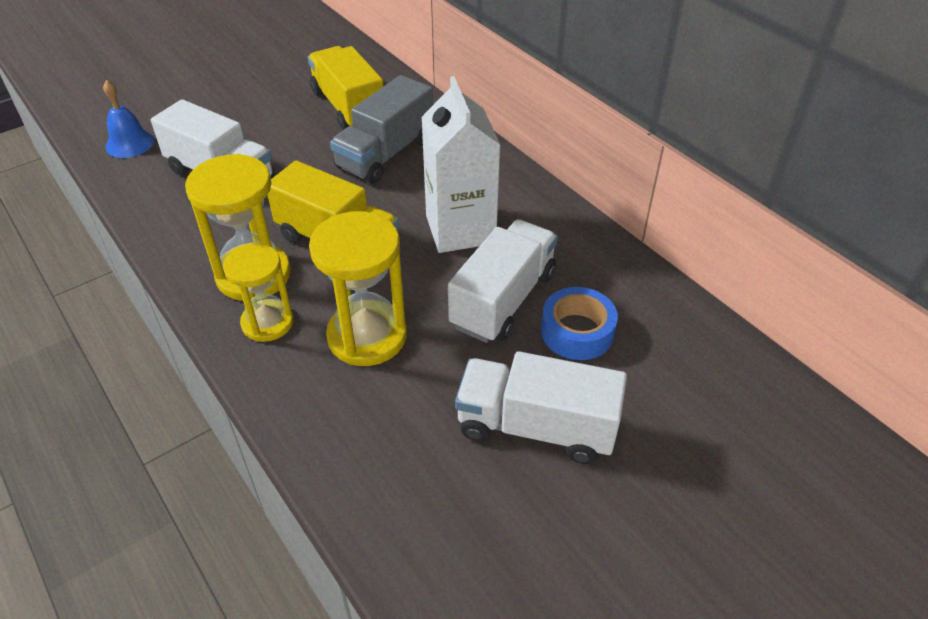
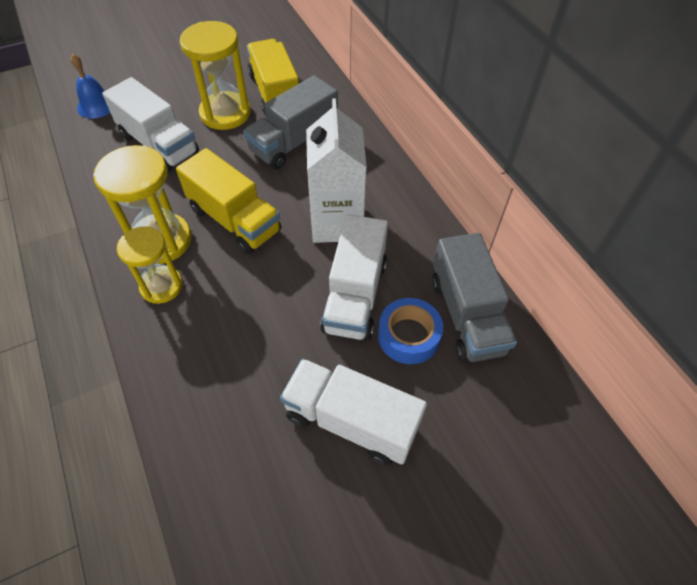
camera: 10 degrees right, 10 degrees up
yellow hourglass [309,211,407,366] -> yellow hourglass moved to [180,21,250,130]
white truck [448,219,558,343] -> white truck turned 150 degrees clockwise [320,214,388,340]
none -> grey truck [432,233,517,363]

